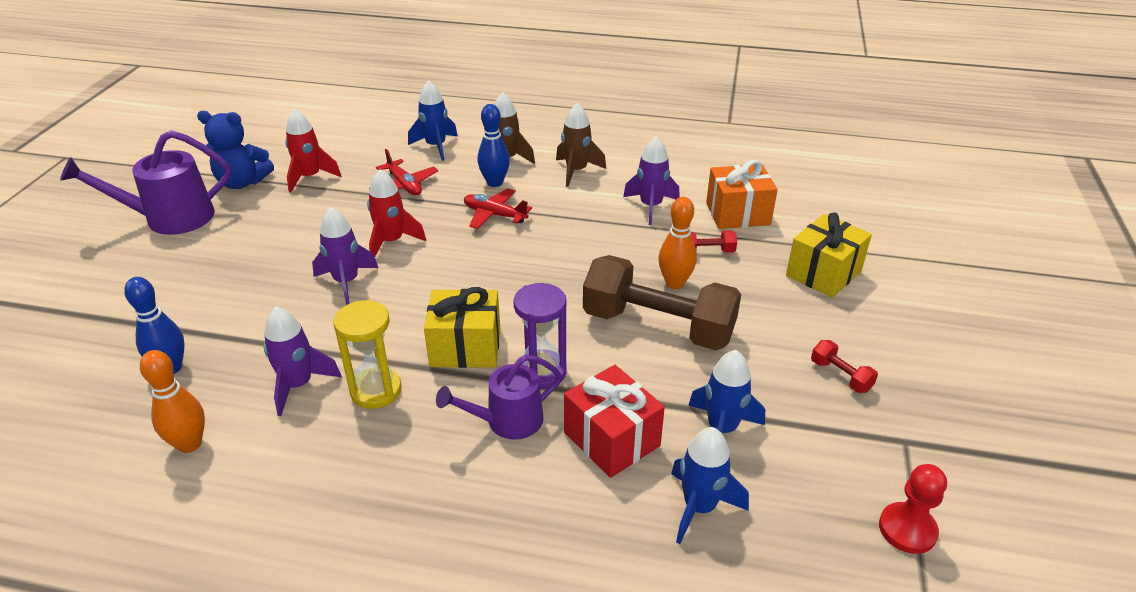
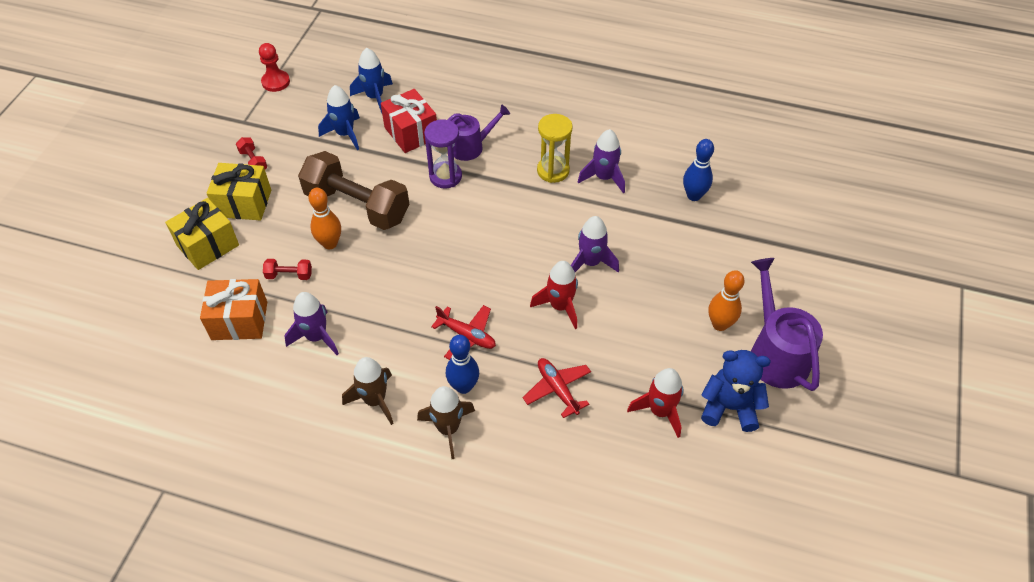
camera: 175 degrees left, 15 degrees up
purple watering can [60,130,231,235] -> purple watering can turned 90 degrees counterclockwise [751,258,823,391]
orange bowling pin [140,350,205,453] -> orange bowling pin moved to [709,270,745,331]
blue rocket [408,80,458,161] -> none
yellow gift [424,287,500,368] -> yellow gift moved to [206,163,271,220]

